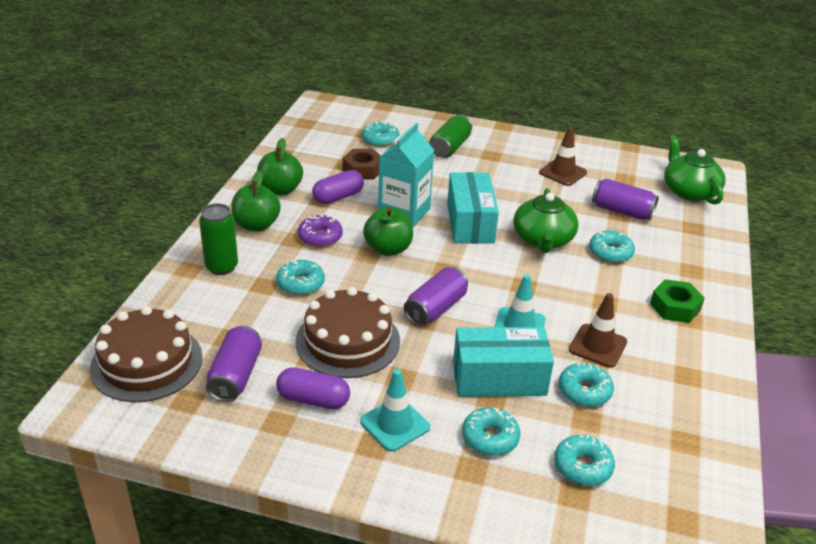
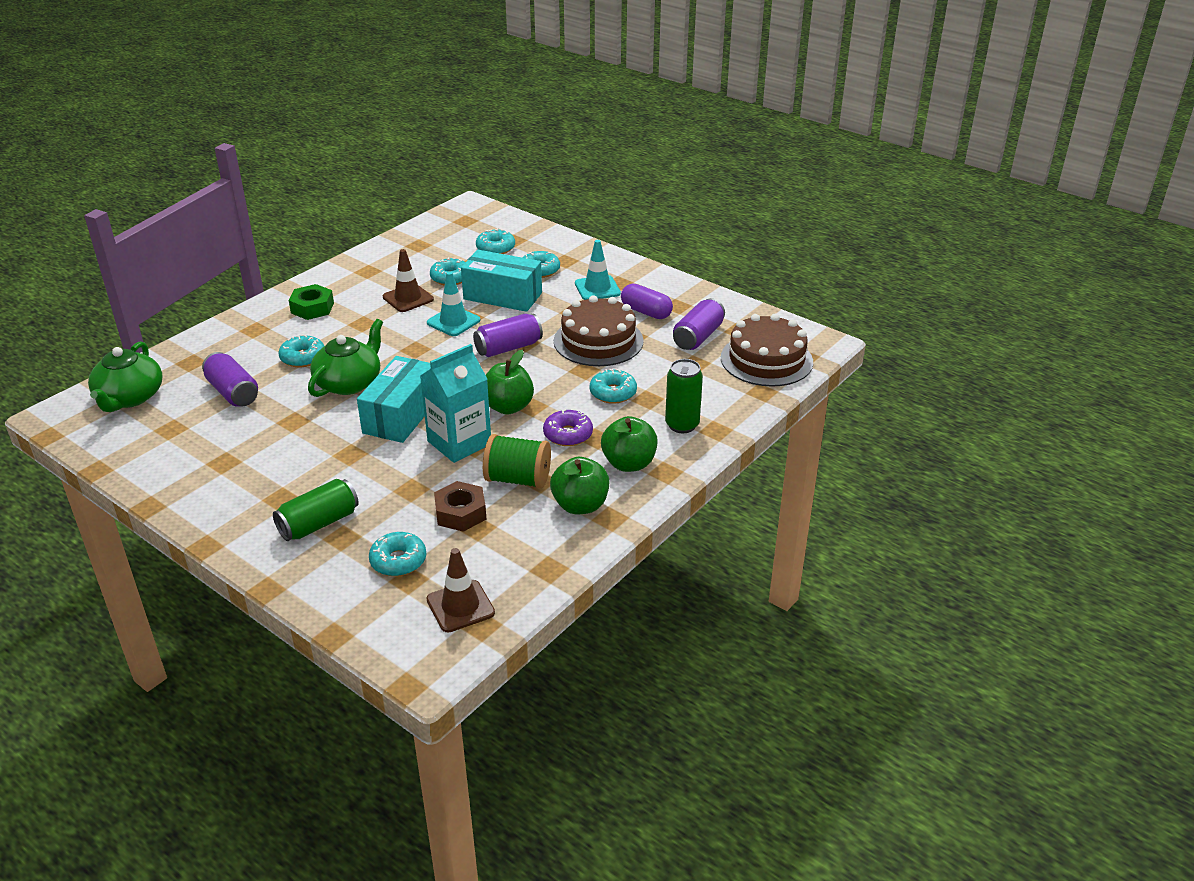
camera: 155 degrees left, 0 degrees up
purple capsule [312,170,364,204] -> green spool [483,434,551,489]
brown traffic cone [539,127,587,186] -> brown traffic cone moved to [427,548,495,633]

